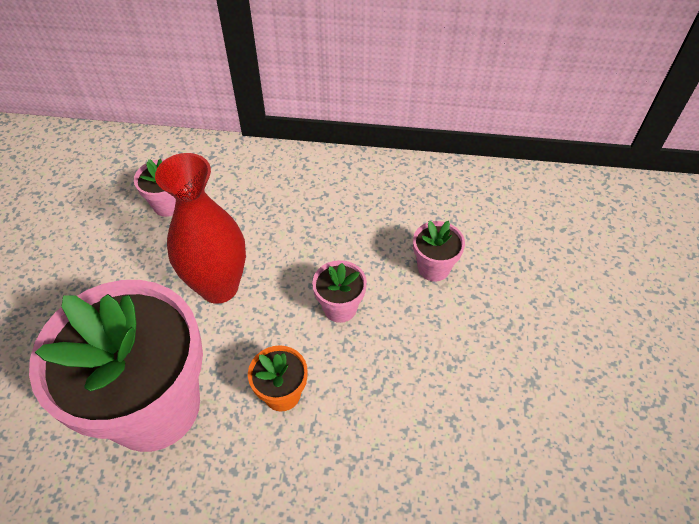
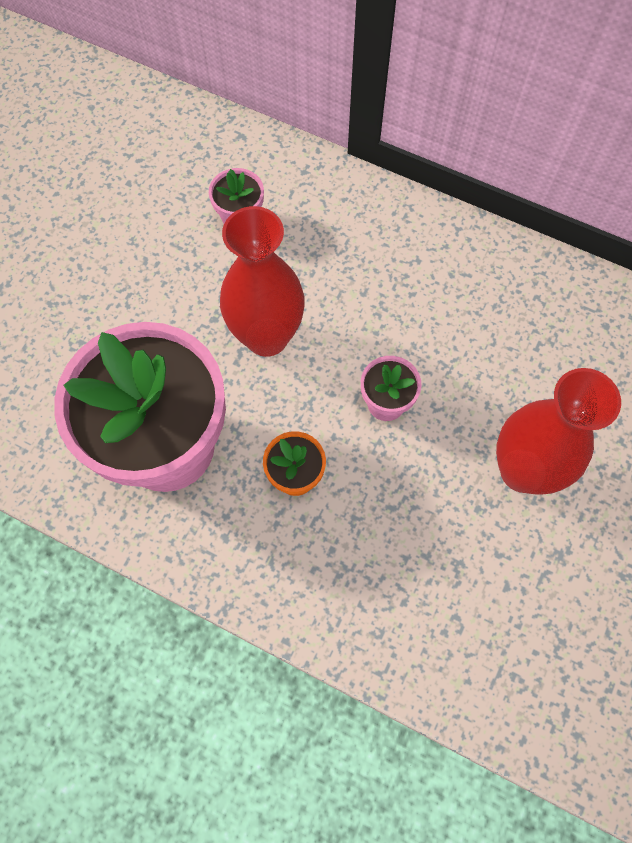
camera: 20 degrees right, 15 degrees up
pink flower pot [413,221,465,282] -> none
none -> red vase [496,368,621,495]

